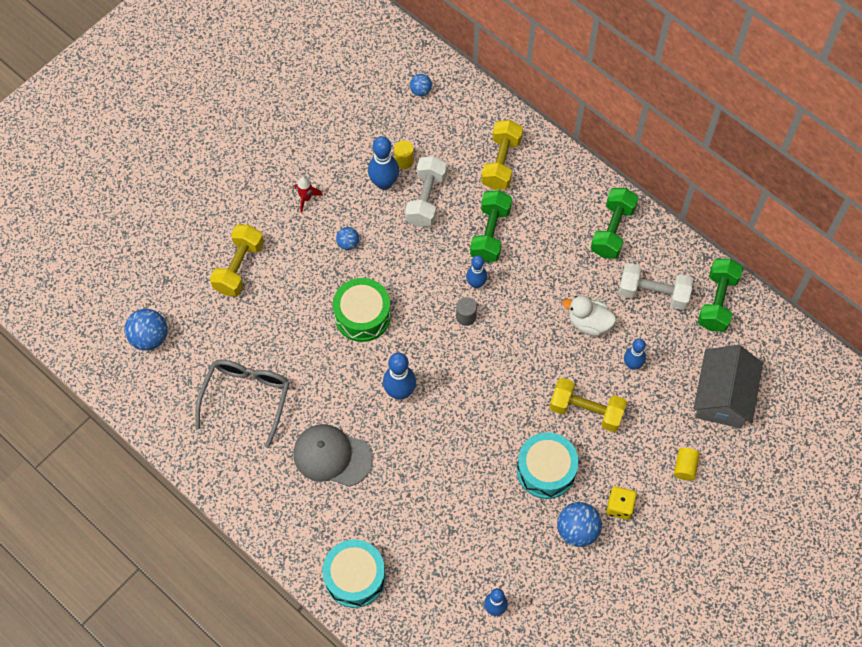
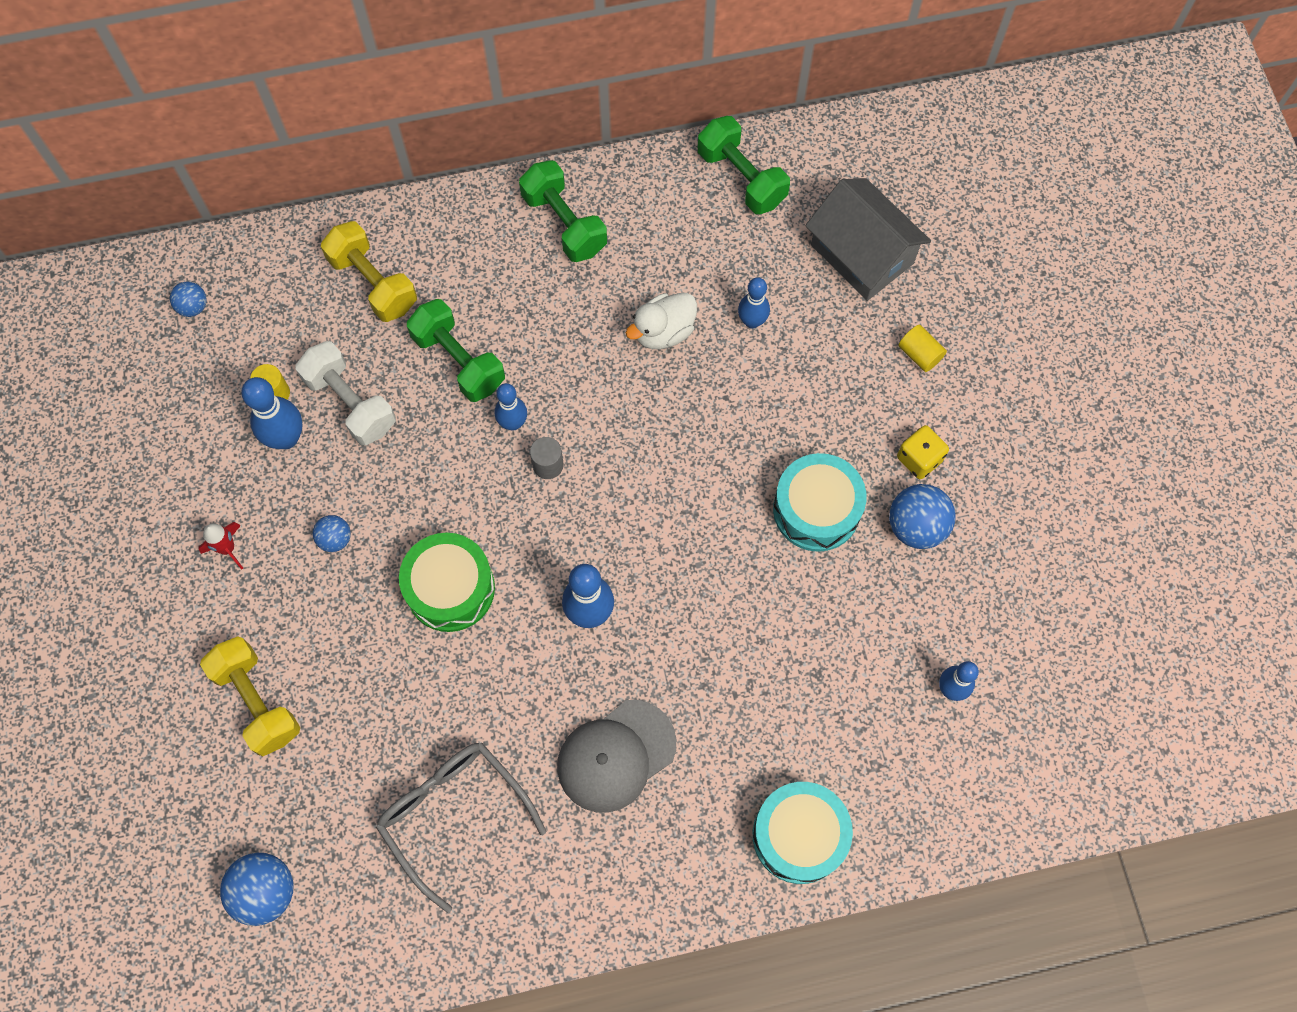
camera: 55 degrees left, 5 degrees up
yellow dumbbell [549,378,627,432] -> none
white dumbbell [619,263,693,310] -> none

